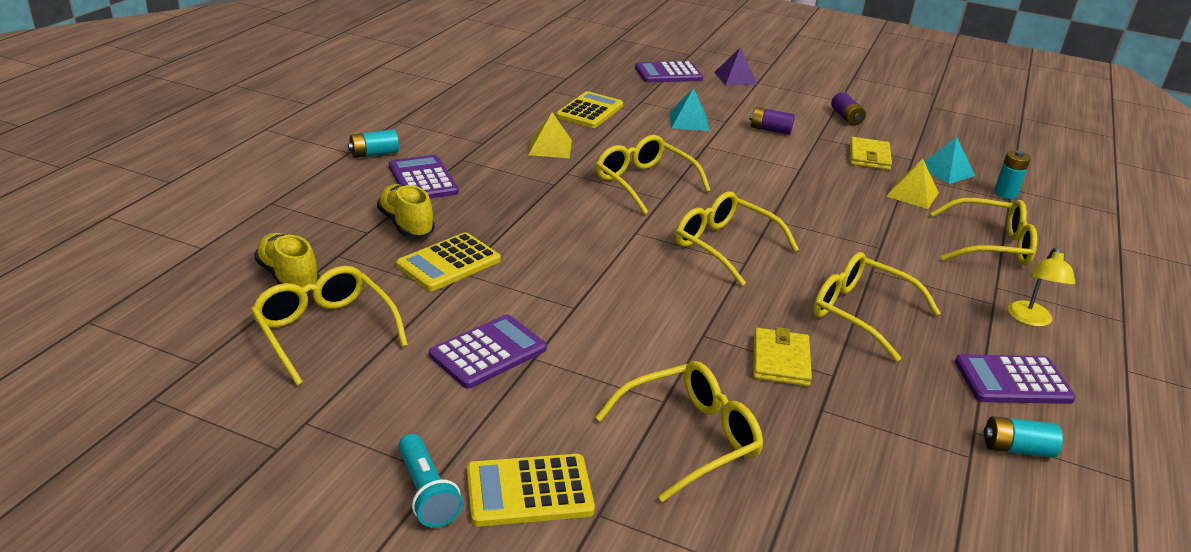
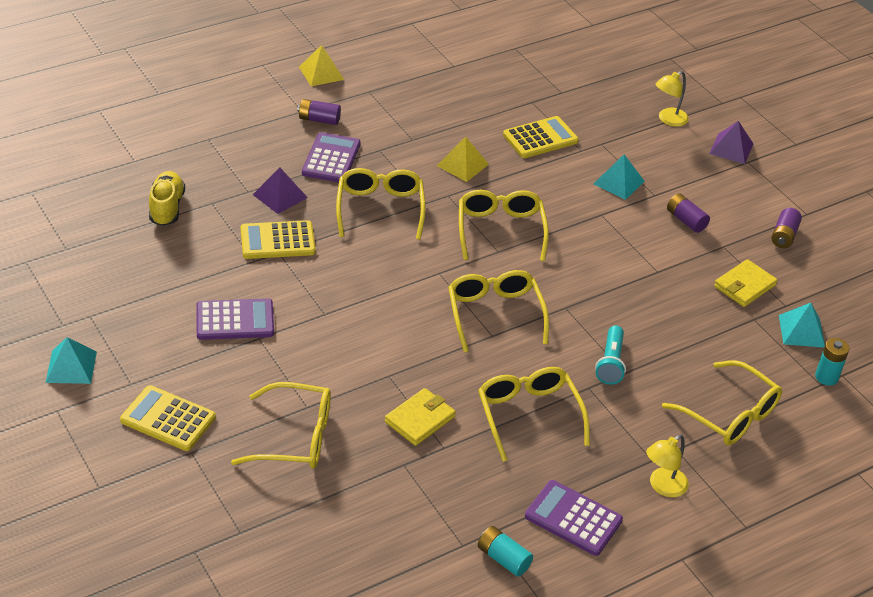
camera: 35 degrees right, 10 degrees up
yellow glasses [251,266,408,386] -> yellow glasses moved to [336,168,426,240]
turquoise battery [348,129,399,158] -> purple battery [297,99,341,125]
yellow shoe [377,184,435,238] -> purple pyramid [253,167,308,214]
turquoise flashlight [398,434,463,528] -> turquoise flashlight moved to [595,325,626,385]
purple calculator [635,61,703,82] -> yellow lamp [656,71,689,127]
yellow pyramid [886,159,939,209] -> yellow pyramid moved to [299,45,344,86]
none -> turquoise pyramid [45,337,97,384]

